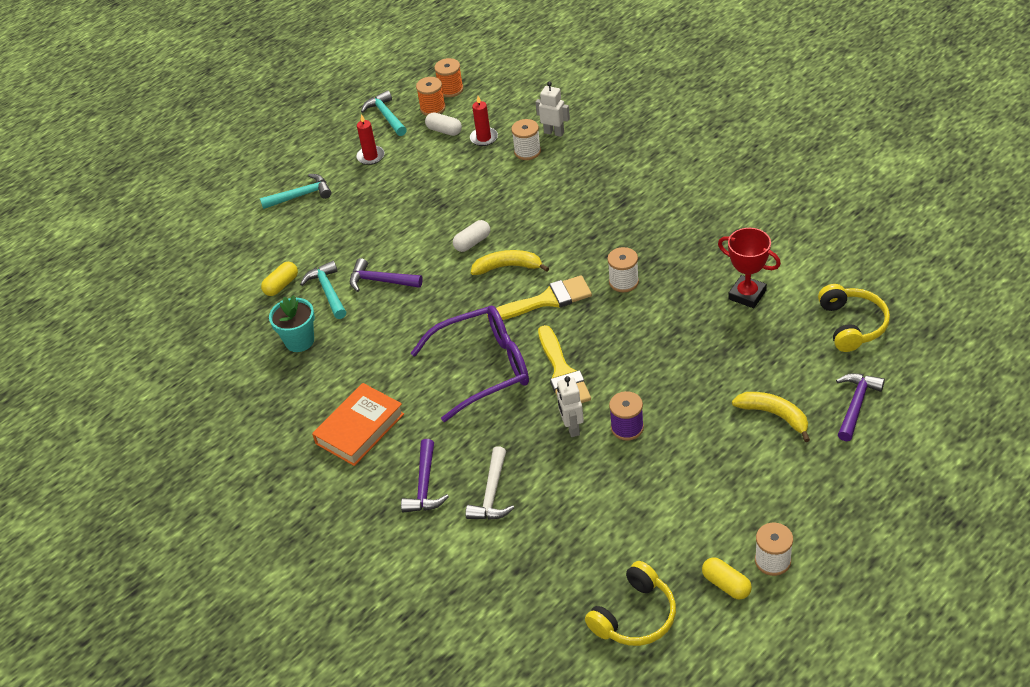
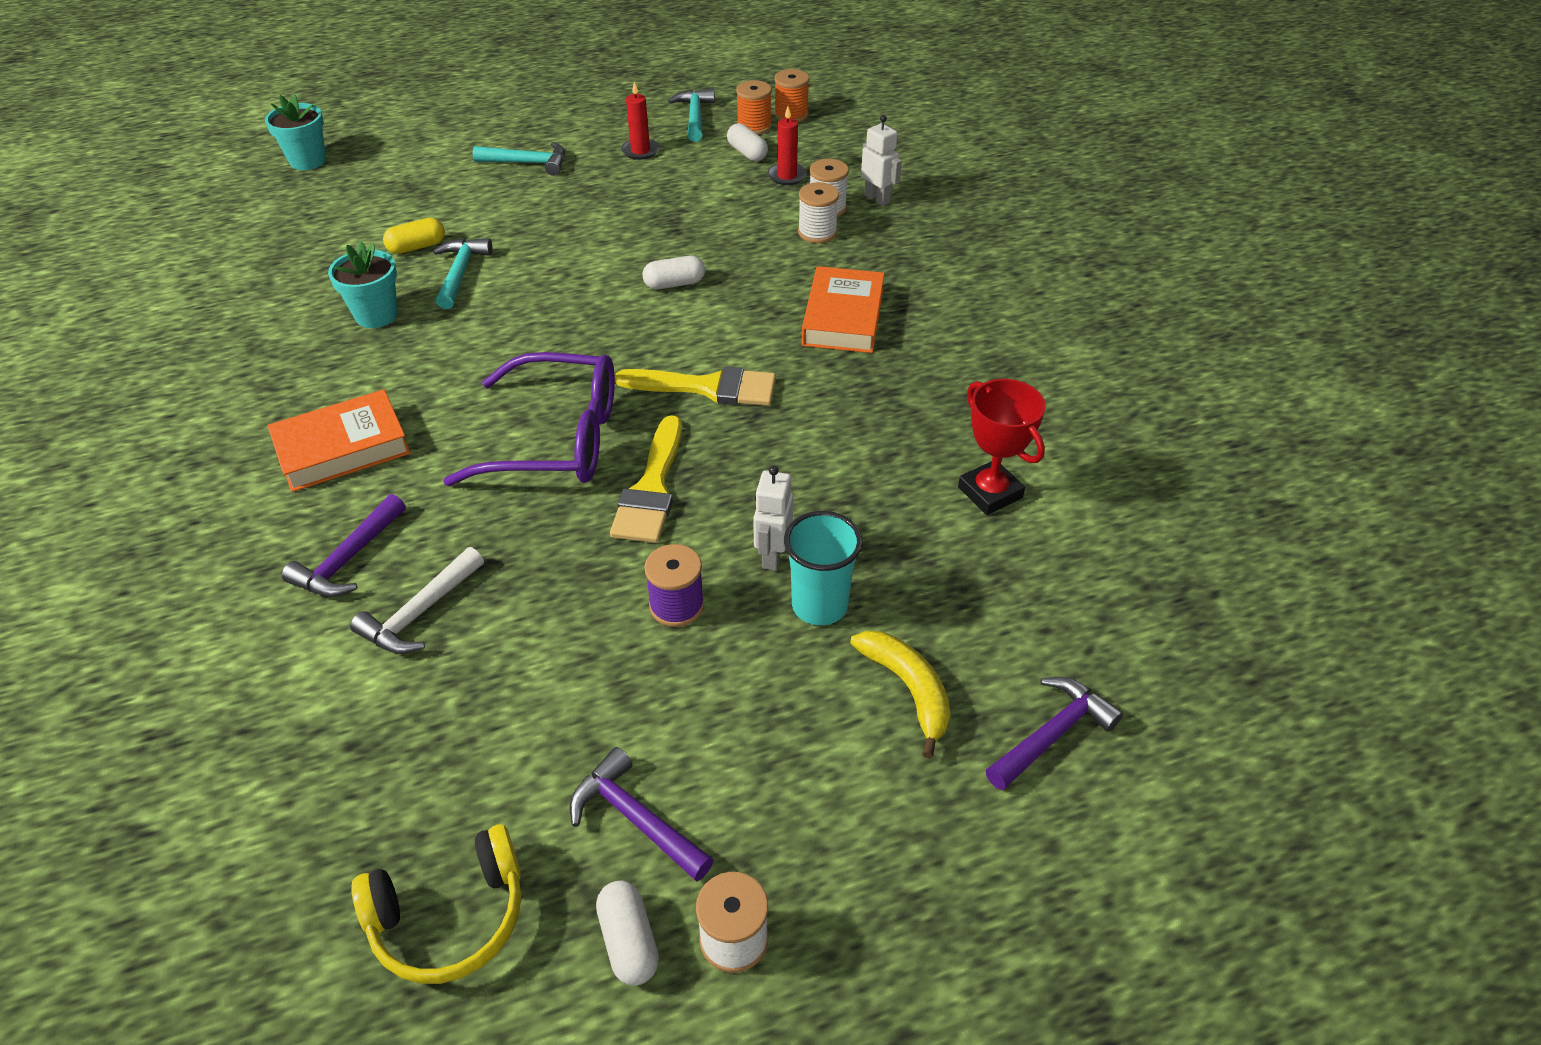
camera: 20 degrees right, 0 degrees up
purple hammer [350,258,423,292] -> purple hammer moved to [569,747,714,881]
yellow banana [471,250,549,275] -> none
white robot [557,376,584,437] -> white robot moved to [753,466,793,571]
white spool [607,247,639,292] -> white spool moved to [798,182,839,243]
yellow capsule [702,557,752,600] -> white capsule [596,881,659,985]
yellow headphones [818,284,890,352] -> none
none -> turquoise flower pot [265,93,326,170]
none -> turquoise cup [784,511,863,625]
none -> orange book [802,266,885,353]

